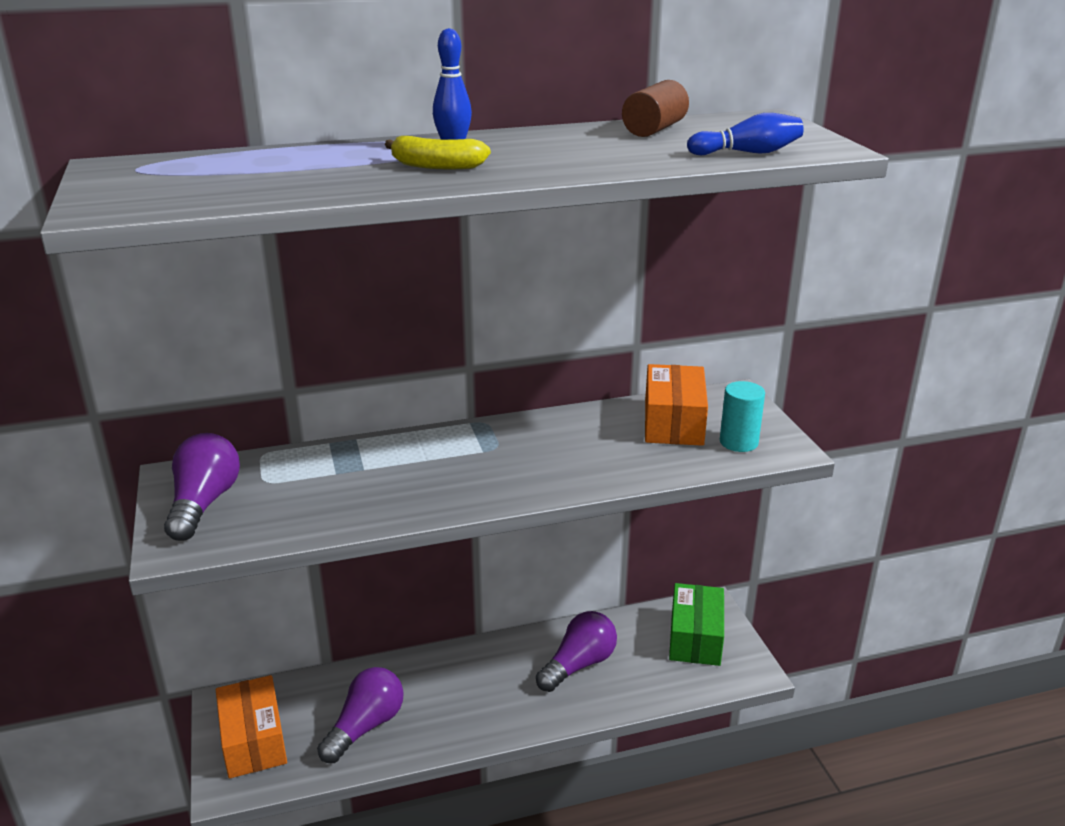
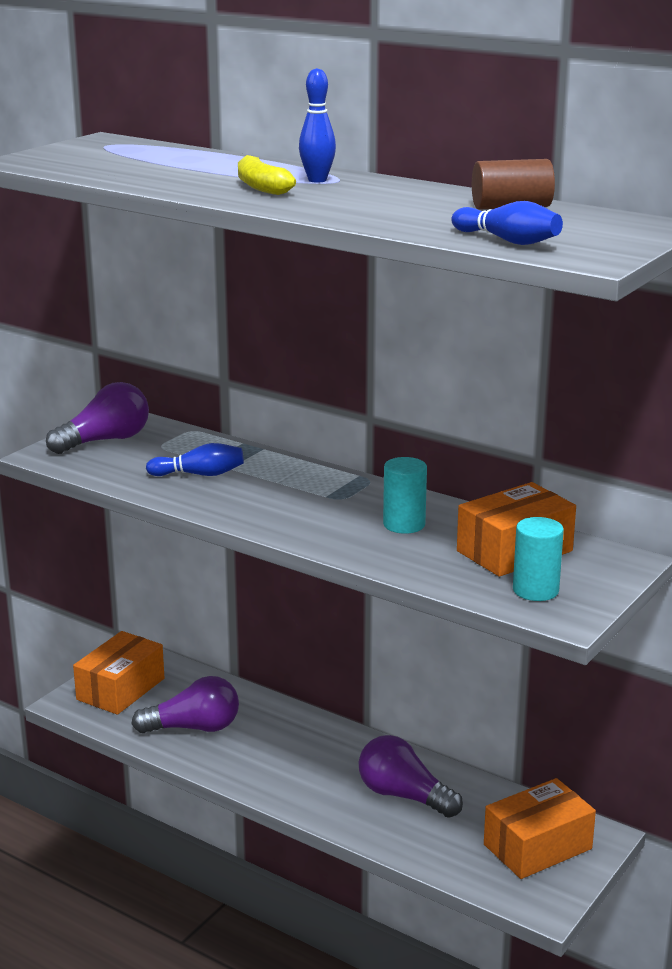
camera: 50 degrees right, 5 degrees down
purple light bulb [536,611,617,692] -> purple light bulb turned 150 degrees counterclockwise [359,735,463,818]
green box [669,583,724,666] -> orange box [484,778,596,879]
none -> blue bowling pin [146,443,244,476]
none -> turquoise cylinder [383,457,427,534]

